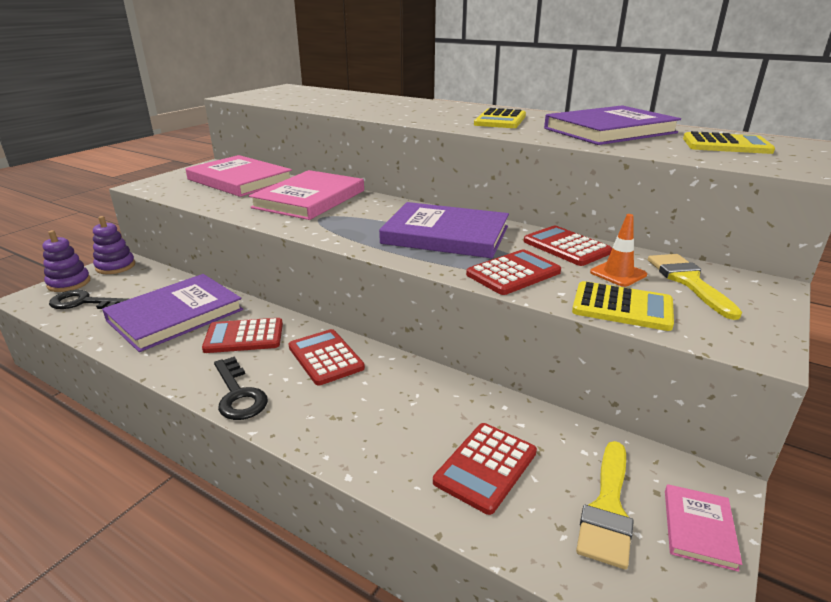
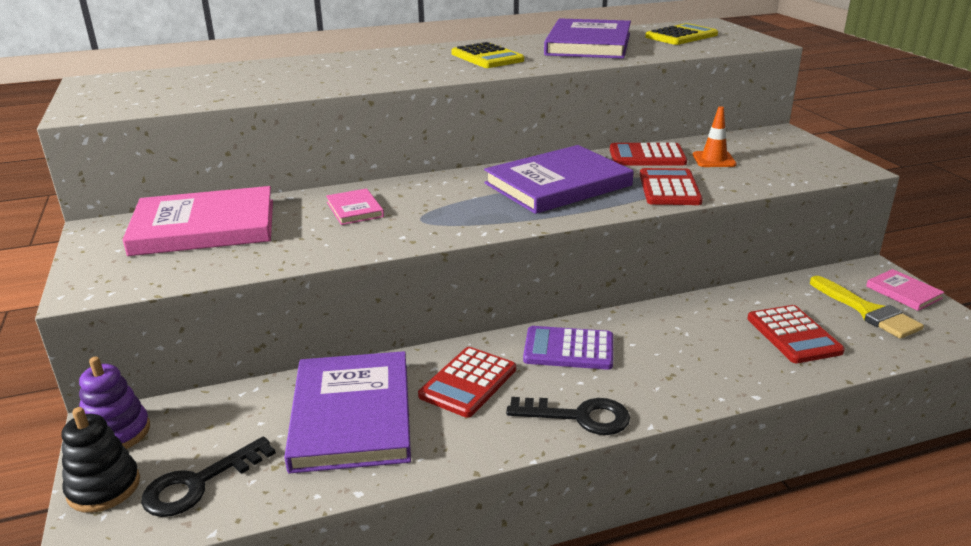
camera: 50 degrees left, 0 degrees up
purple stacking toy [42,230,90,292] -> black stacking toy [62,407,140,512]
pink book [249,170,364,220] -> pink book [326,188,384,225], size x0.46
red calculator [289,329,365,385] -> purple calculator [523,326,613,370]
yellow calculator [572,281,674,331] -> none
yellow brush [648,254,742,320] -> none

